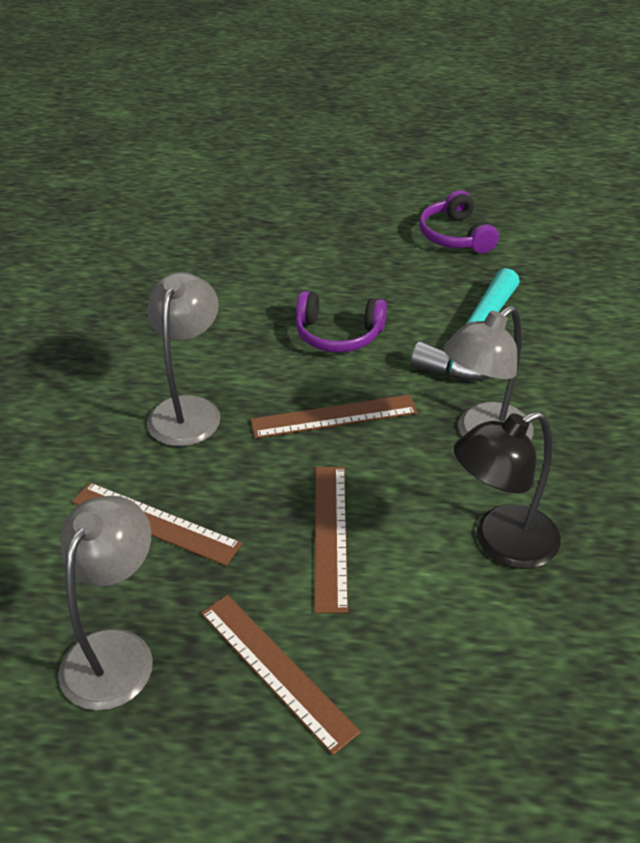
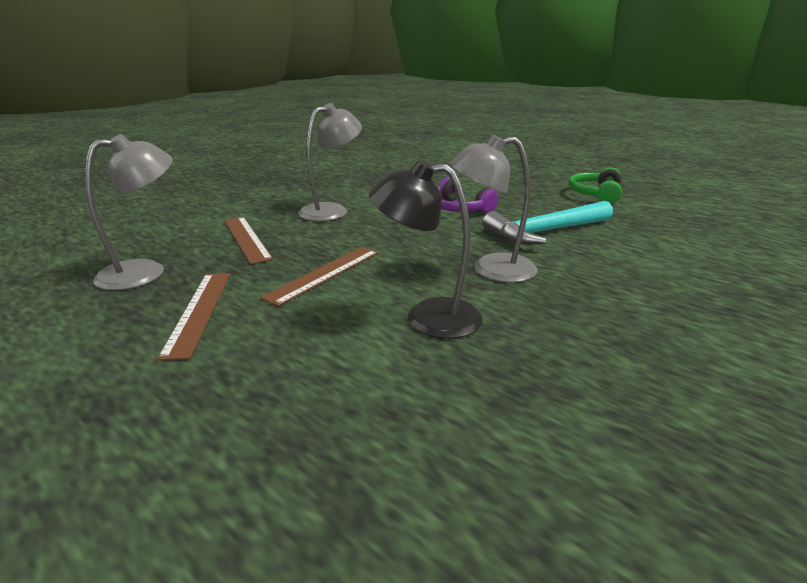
camera: 35 degrees right, 15 degrees down
brown ruler [250,395,418,439] -> none
purple headphones [419,190,499,253] -> green headphones [568,168,622,204]

